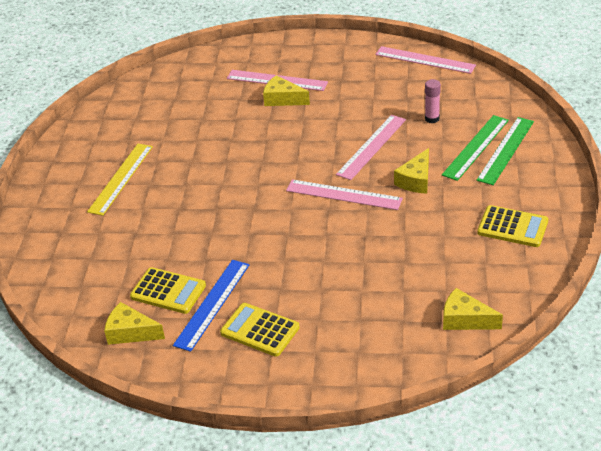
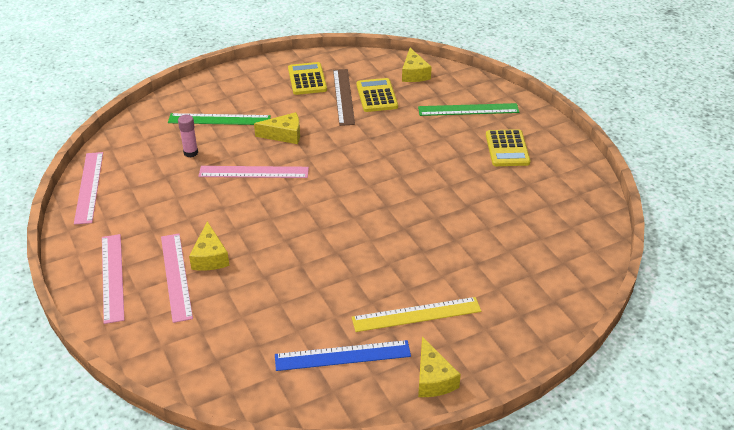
camera: 125 degrees left, 0 degrees up
yellow cheese [104,302,165,345] -> yellow cheese moved to [418,337,461,397]
yellow calculator [130,267,206,314] -> yellow calculator moved to [356,78,398,112]
blue ruler [173,260,249,352] -> blue ruler moved to [275,340,411,371]
pink ruler [286,179,403,210] -> pink ruler moved to [102,234,125,324]
green ruler [477,117,534,185] -> green ruler moved to [418,103,519,116]
none -> brown ruler [333,69,355,126]

